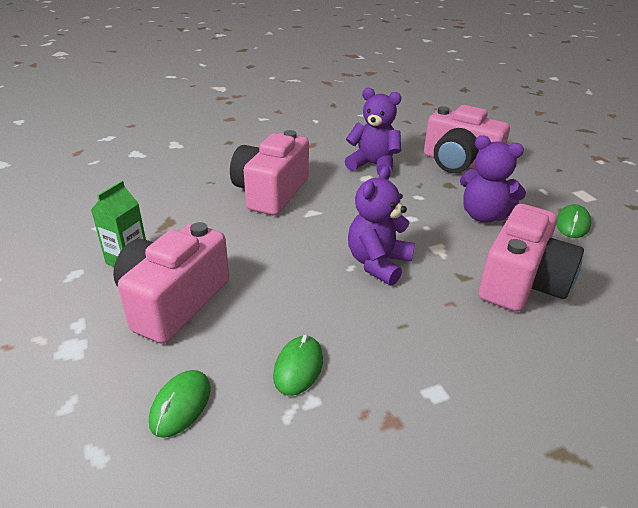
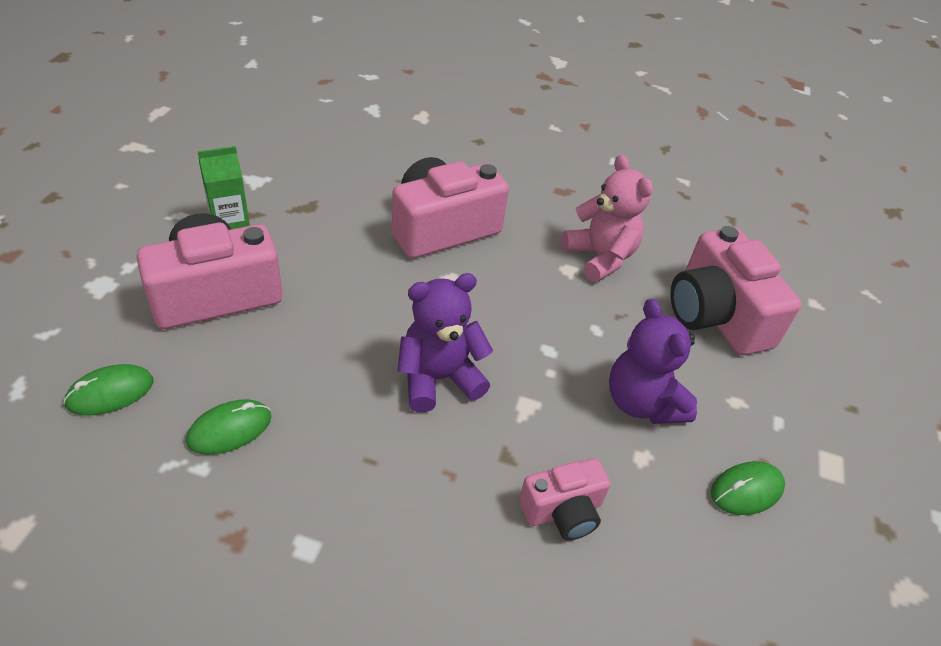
camera: 35 degrees right, 10 degrees up
purple teddy bear [345,88,401,175] -> pink teddy bear [562,155,653,282]
pink camera [479,204,584,312] -> pink camera [519,458,610,540], size x0.55

